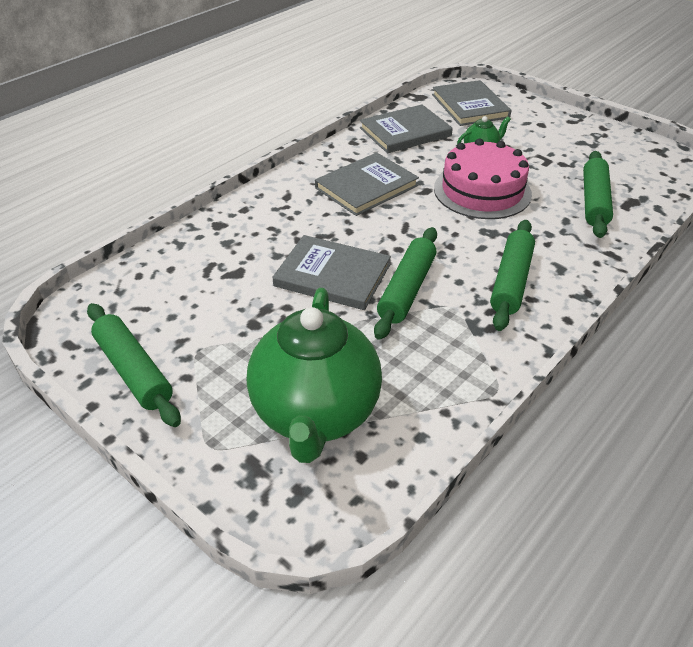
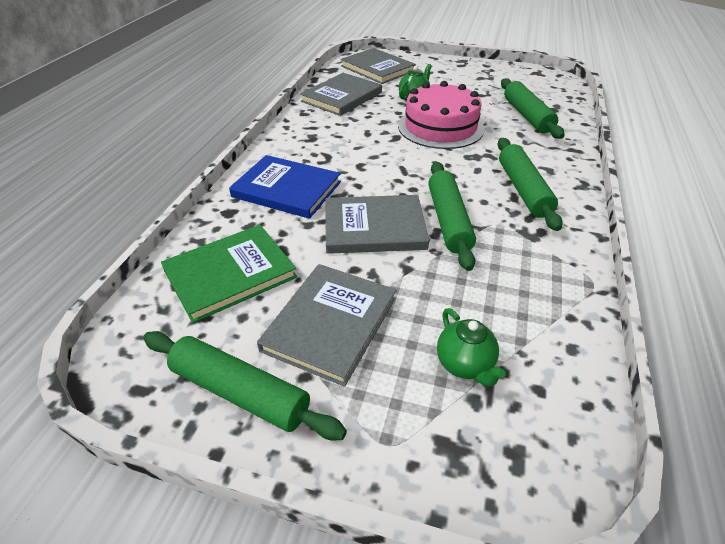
camera: 25 degrees left, 0 degrees up
green teapot [247,288,382,463] -> green teapot [437,308,506,387], size x0.42
grey book [315,152,419,216] -> grey book moved to [257,264,396,387]
none -> green book [161,225,297,323]
none -> blue book [229,155,341,219]

